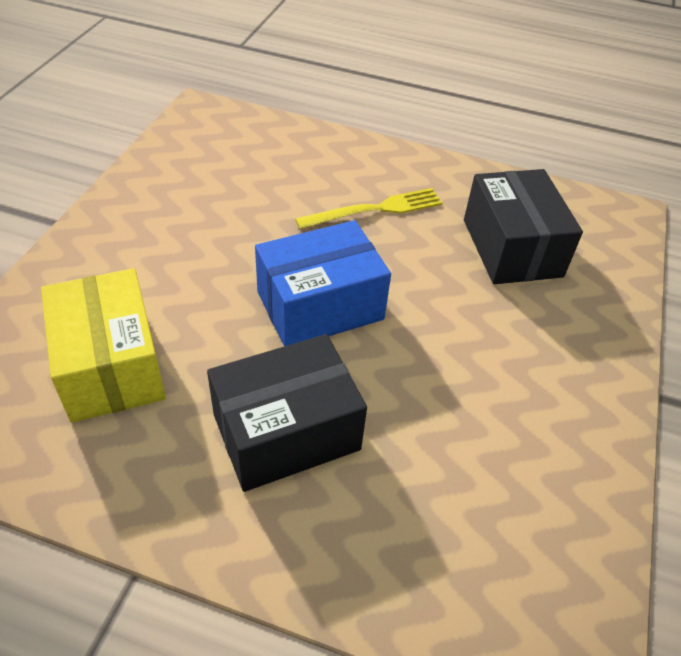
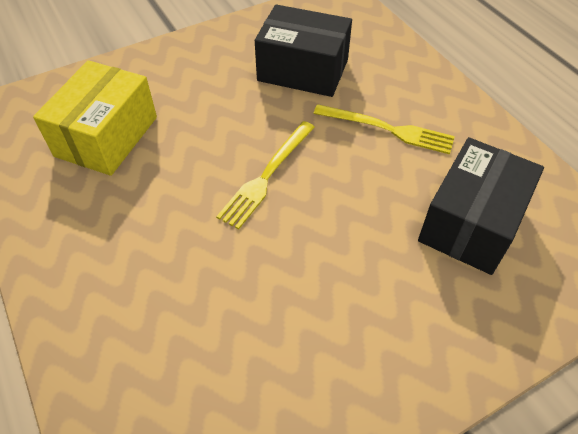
camera: 45 degrees right, 5 degrees up
black box [207,334,367,492] -> black box moved to [255,4,352,97]
blue box [255,220,391,346] -> yellow fork [216,121,315,229]

